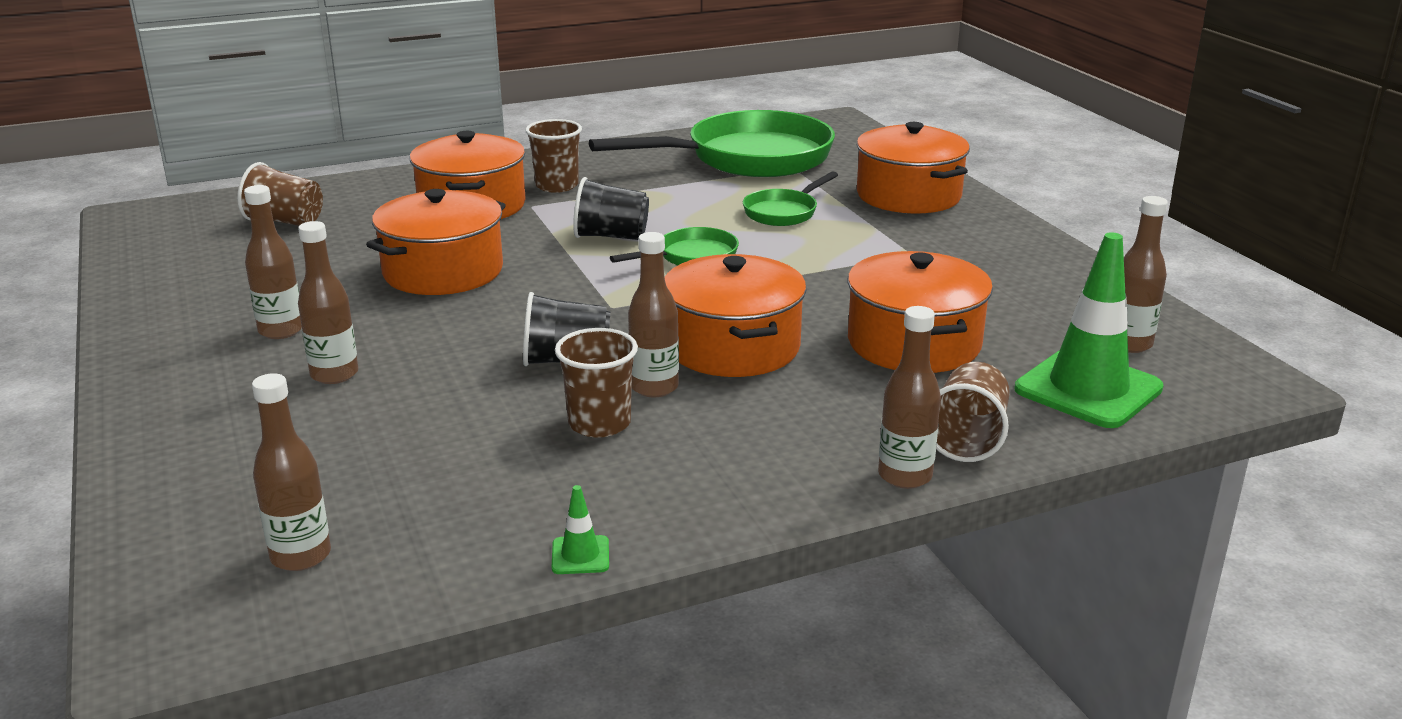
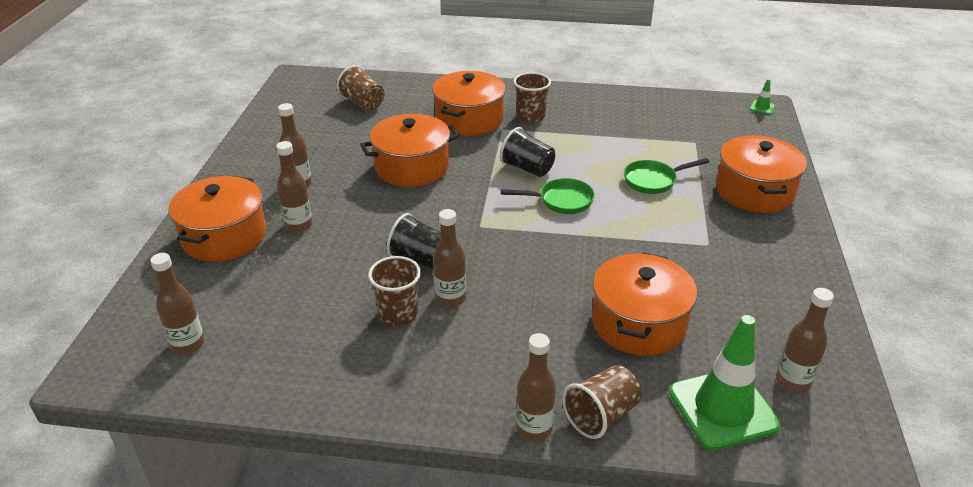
camera: 30 degrees right, 10 degrees up
green traffic cone [552,485,609,574] -> green traffic cone moved to [750,79,775,115]
green pan [589,110,835,177] -> none
orange pot [665,254,807,377] -> orange pot moved to [169,176,266,262]

